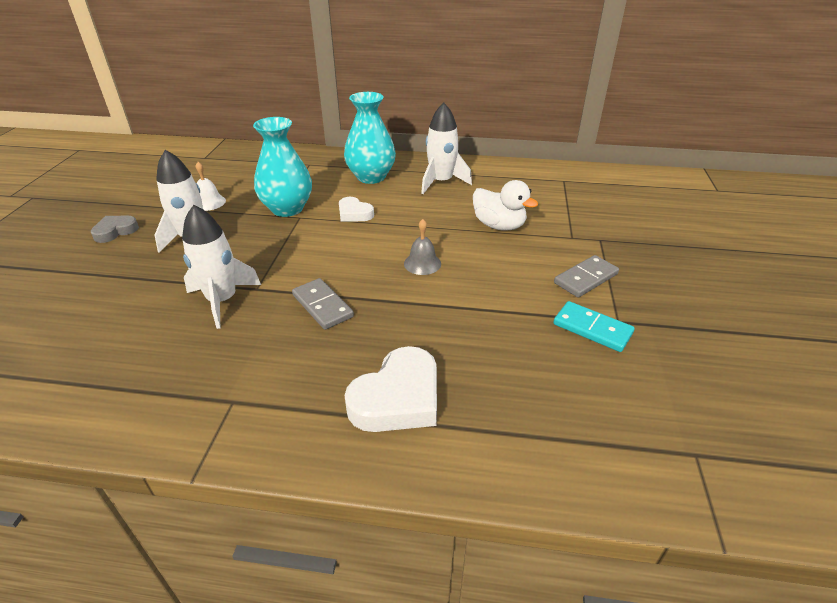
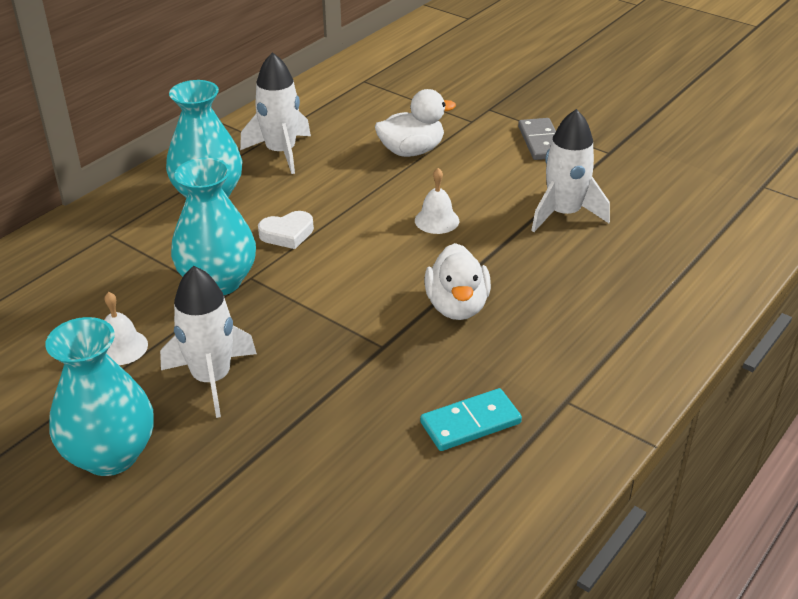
camera: 60 degrees left, 0 degrees up
grey heart [91,216,139,243] -> turquoise vase [45,317,154,476]
white rocket [182,205,261,329] -> white rocket moved to [531,109,610,232]
grey domino [292,278,354,330] -> white duck [425,243,491,320]
white heart [344,346,437,432] -> none
grey bell [404,219,441,275] -> white bell [415,168,459,234]
turquoise domino [553,301,635,352] -> turquoise domino moved to [420,388,522,451]

